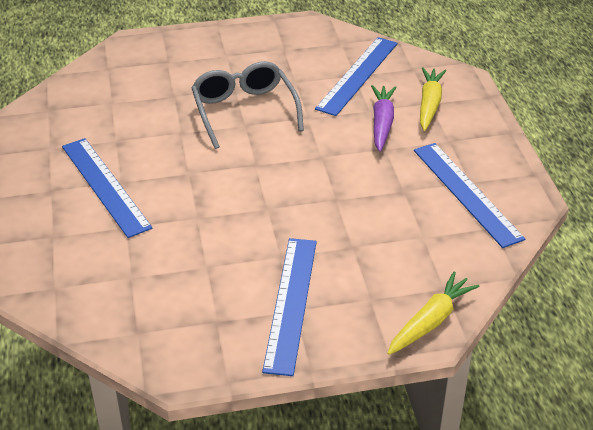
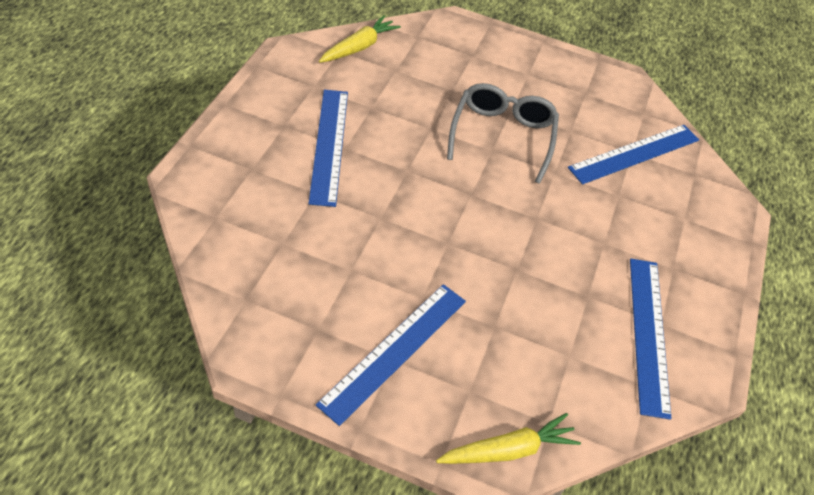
camera: 25 degrees right, 10 degrees up
purple carrot [371,85,396,152] -> none
yellow carrot [420,67,446,131] -> yellow carrot moved to [319,15,401,63]

